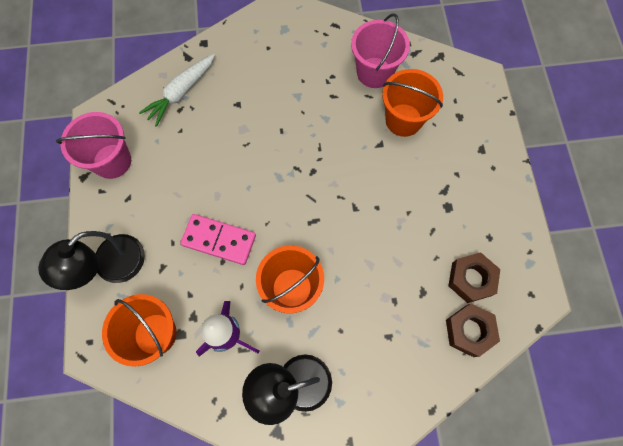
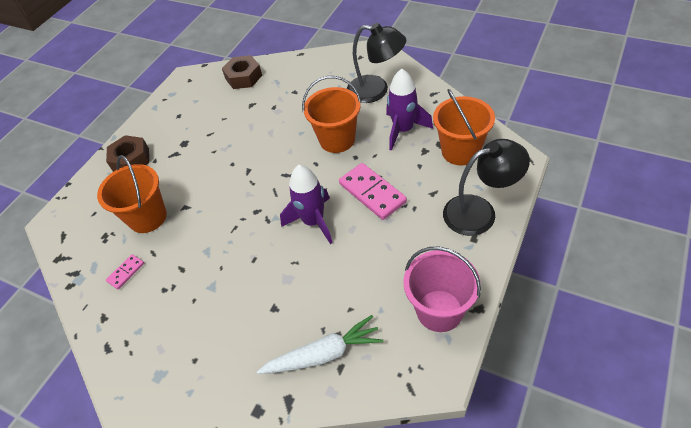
camera: 140 degrees left, 20 degrees down
pink bucket [351,13,410,88] -> pink domino [106,254,144,289]
brown nut [448,252,500,303] -> brown nut moved to [106,135,149,172]
none -> purple rocket [280,165,333,244]

